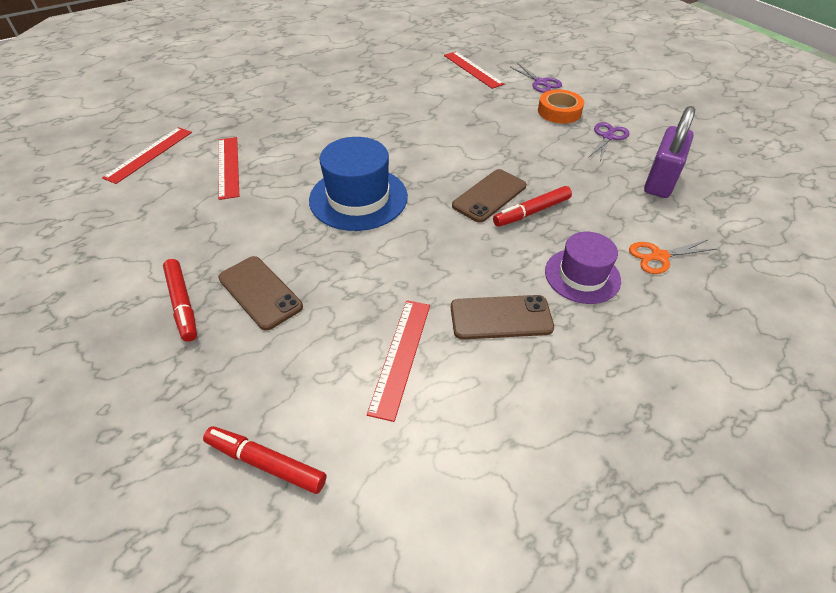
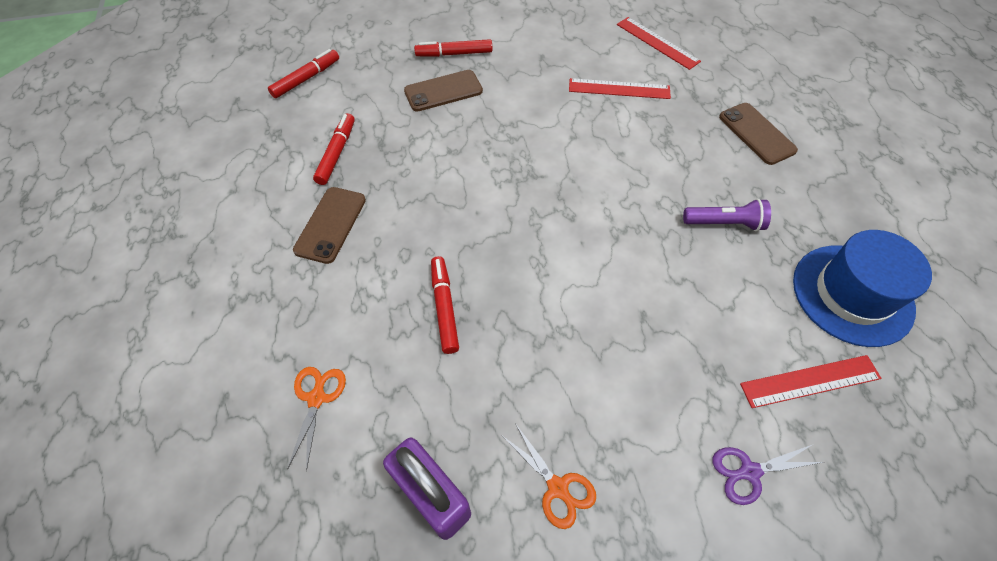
camera: 110 degrees right, 10 degrees up
blue hat [309,137,408,231] -> blue hat moved to [793,230,932,347]
red ruler [367,300,430,422] -> red marker [313,113,355,185]
brown phone [452,169,526,223] -> brown phone moved to [719,103,798,165]
orange tape [538,89,584,124] -> none
purple hat [545,232,621,304] -> none
purple scissors [588,122,629,161] -> orange scissors [502,423,596,529]
none -> purple flashlight [683,199,771,231]

